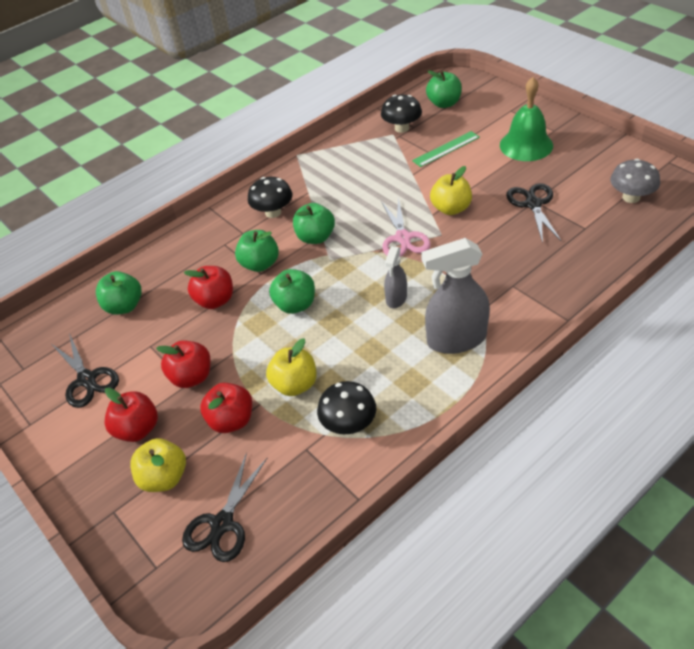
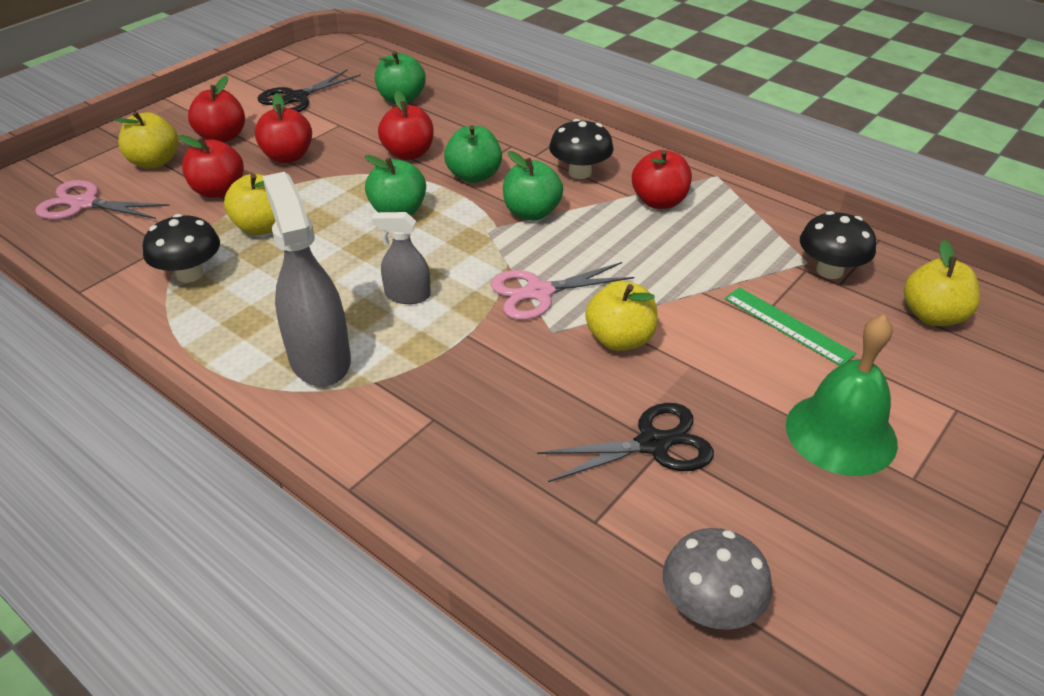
camera: 75 degrees right, 5 degrees down
black scissors [182,452,267,562] -> pink scissors [35,180,170,220]
green apple [426,70,462,108] -> yellow apple [904,240,980,326]
none -> red apple [632,150,692,209]

